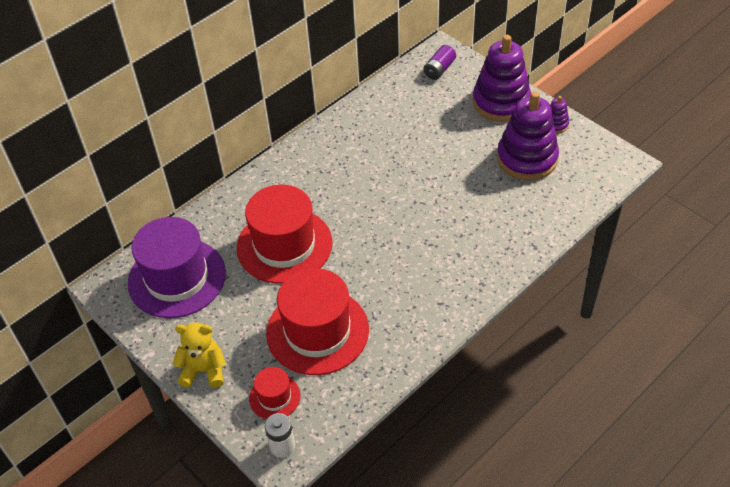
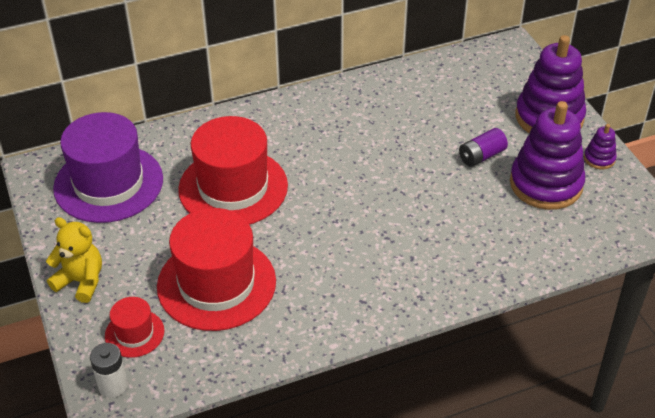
camera: 20 degrees right, 5 degrees down
purple battery [423,45,456,80] -> purple battery moved to [459,128,508,167]

